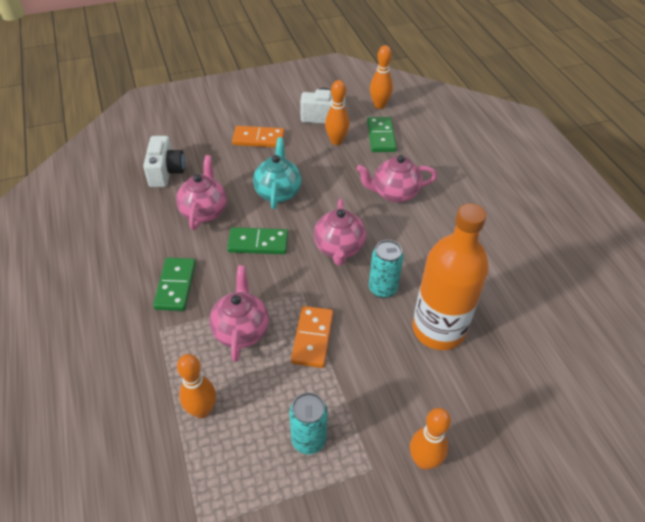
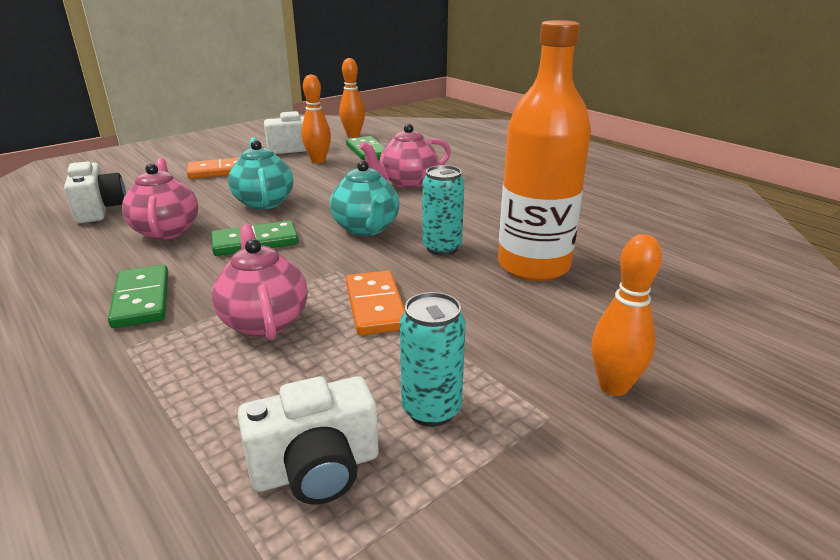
camera: 20 degrees left, 20 degrees down
orange bowling pin [177,354,216,418] -> none
pink teapot [314,199,366,266] -> turquoise teapot [330,160,399,236]
none -> white camera [238,376,379,504]

